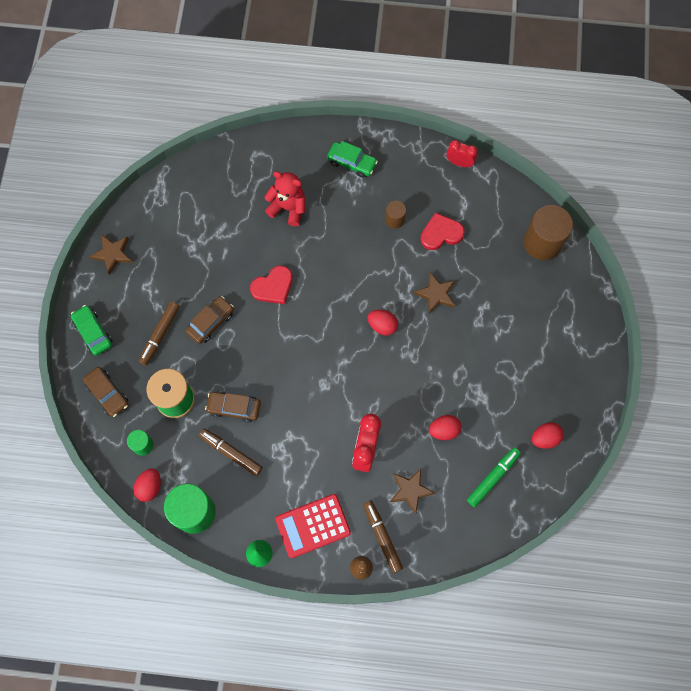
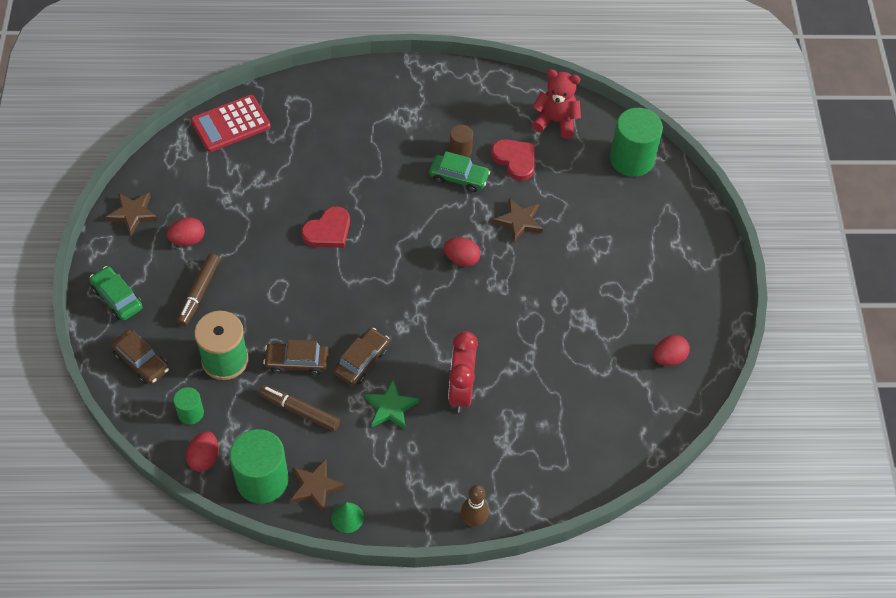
camera: 10 degrees left, 15 degrees down
brown car [185,296,234,344] -> brown car moved to [334,328,389,386]
red teddy bear [265,171,305,226] -> red teddy bear moved to [532,69,581,139]
red calculator [275,494,351,558] -> red calculator moved to [191,95,271,152]
green car [327,141,378,178] -> green car moved to [429,151,490,192]
brown marker [363,501,403,573] -> none
brown star [390,469,435,514] -> brown star moved to [290,459,346,514]
red heart [420,212,465,250] -> red heart turned 75 degrees clockwise [491,139,535,181]
red egg [429,415,462,440] -> red egg moved to [167,217,205,246]
red clock [446,140,477,167] -> none
green marker [467,447,521,507] -> none
brown cylinder [523,205,573,260] -> green cylinder [610,108,663,177]
none -> green star [364,379,419,429]

